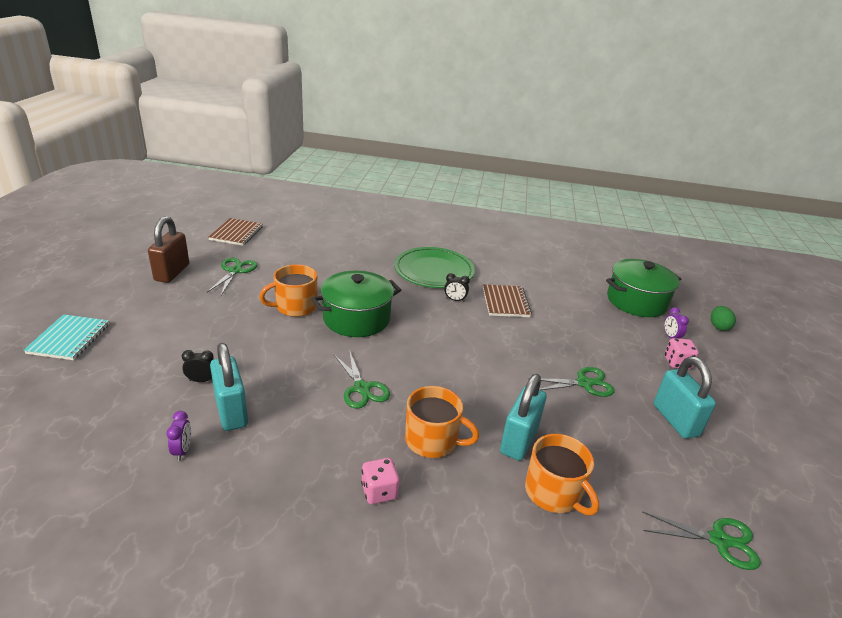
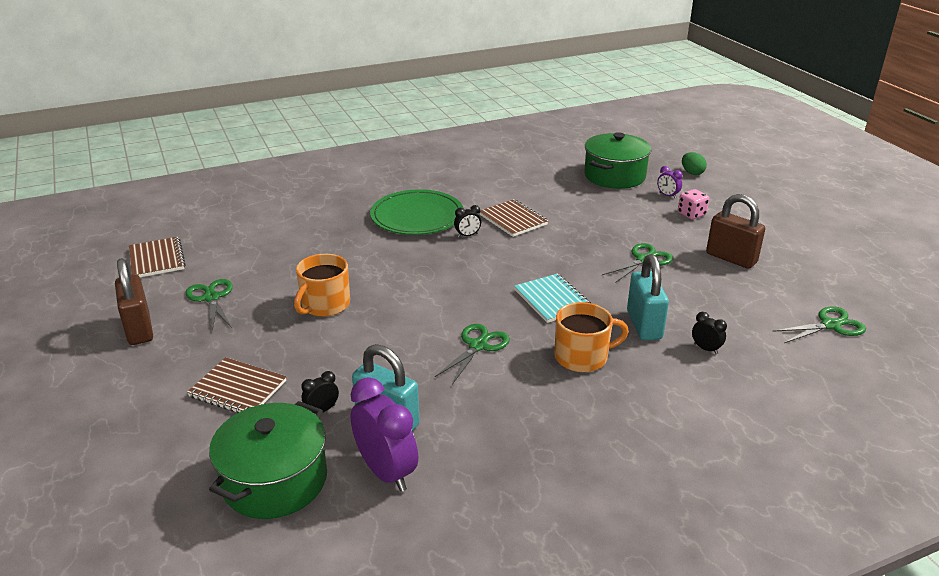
camera: 30 degrees left, 0 degrees up
turquoise notebook [23,314,109,360] -> turquoise notebook moved to [514,273,591,323]
purple clock [167,411,191,461] -> purple clock [351,377,418,492], size x2.12
green pot [311,271,401,337] -> green pot moved to [209,401,327,519]
green scissors [334,350,390,409] -> green scissors turned 90 degrees counterclockwise [435,324,510,385]
pink dice [361,458,399,504] -> none
orange mug [525,434,599,515] -> black clock [692,312,727,354]
turquoise padlock [654,356,716,439] -> brown padlock [706,194,765,269]
none -> brown notebook [187,357,287,413]

